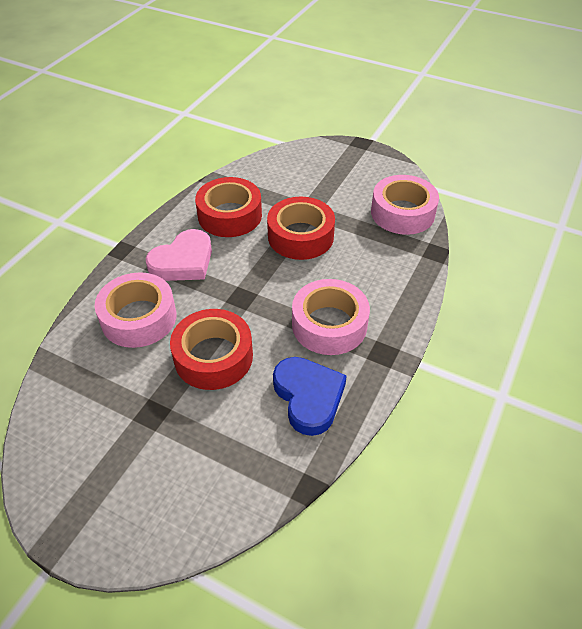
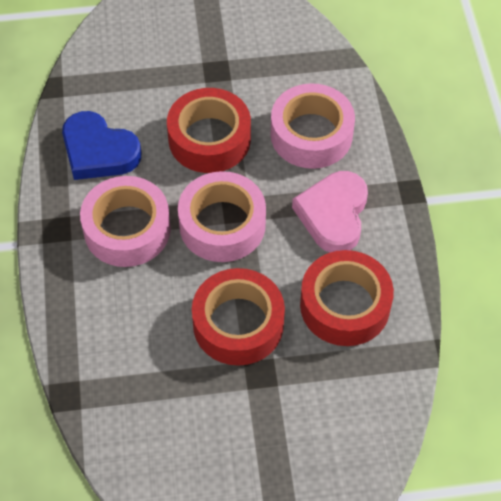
camera: 145 degrees right, 10 degrees up
pink tape [371,175,439,235] -> pink tape moved to [178,171,266,262]

